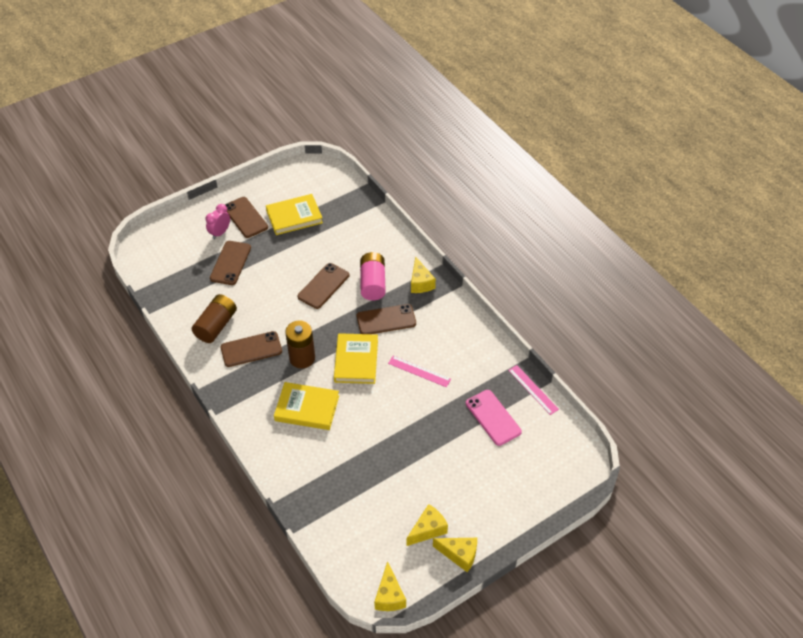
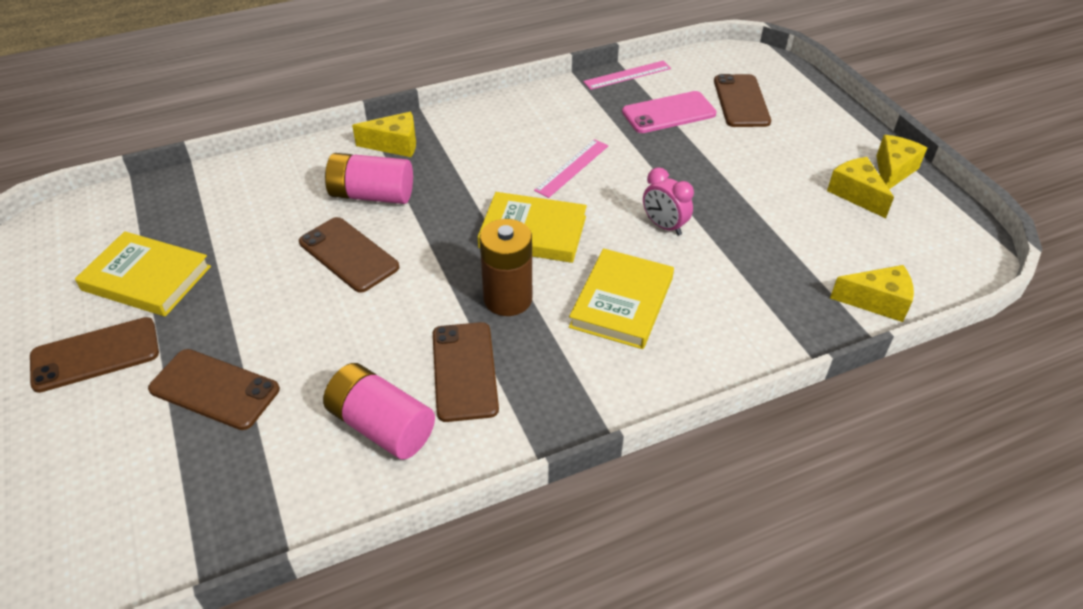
camera: 80 degrees left, 5 degrees down
brown battery [192,294,237,343] -> pink battery [323,363,435,460]
pink clock [205,204,230,239] -> pink clock moved to [643,167,694,236]
yellow book [266,194,323,235] -> yellow book turned 60 degrees counterclockwise [75,231,211,317]
brown phone [357,304,416,334] -> brown phone moved to [714,74,771,127]
yellow cheese [374,561,406,611] -> yellow cheese moved to [830,265,914,322]

